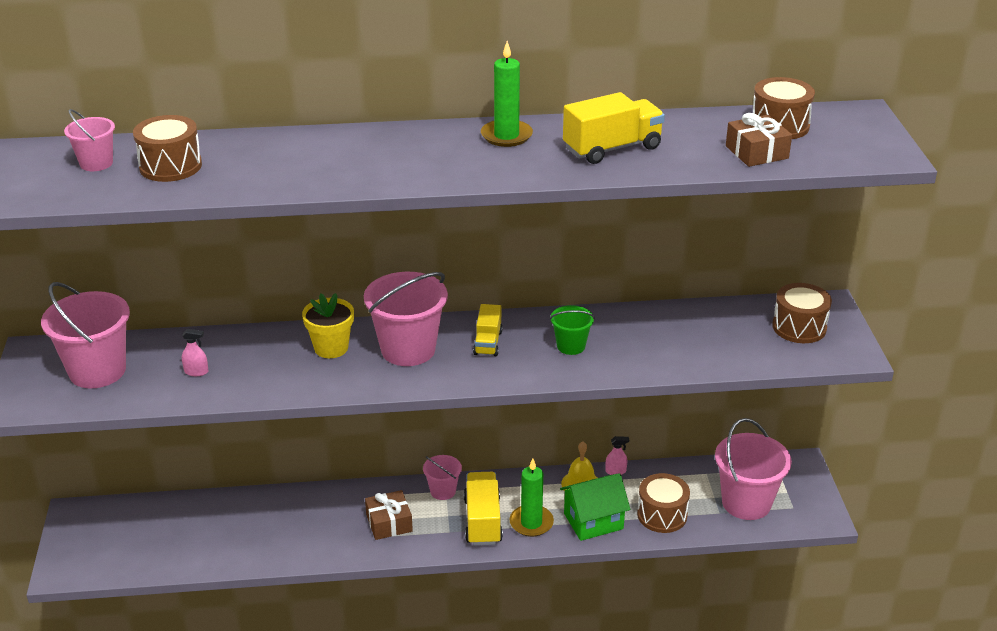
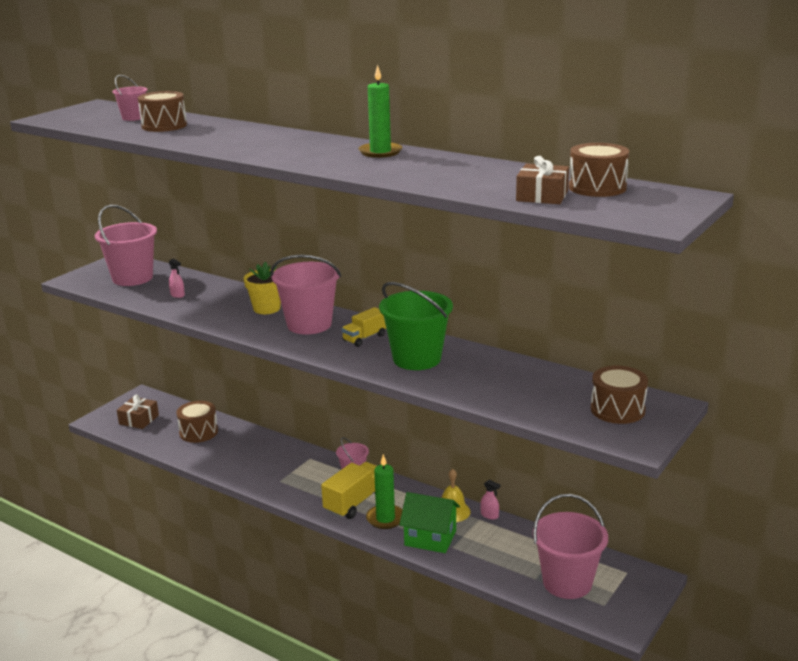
camera: 40 degrees right, 10 degrees down
brown gift [365,490,413,540] -> brown gift moved to [117,394,159,429]
green bucket [550,305,595,355] -> green bucket [379,282,453,370], size x1.90
yellow truck [563,92,665,164] -> none
brown drum [637,473,690,533] -> brown drum moved to [176,401,218,443]

